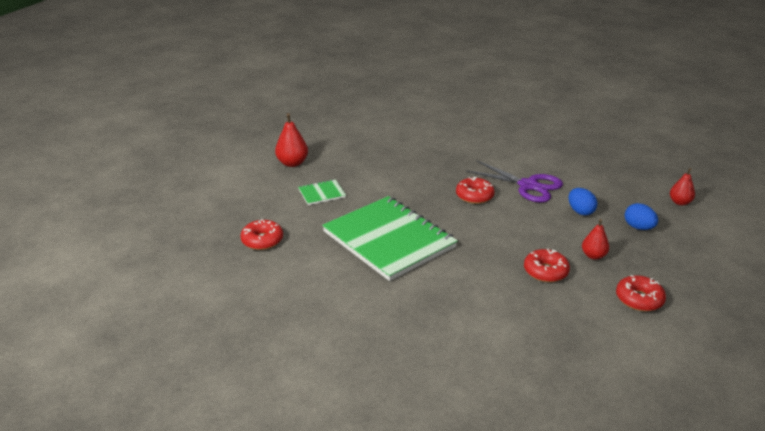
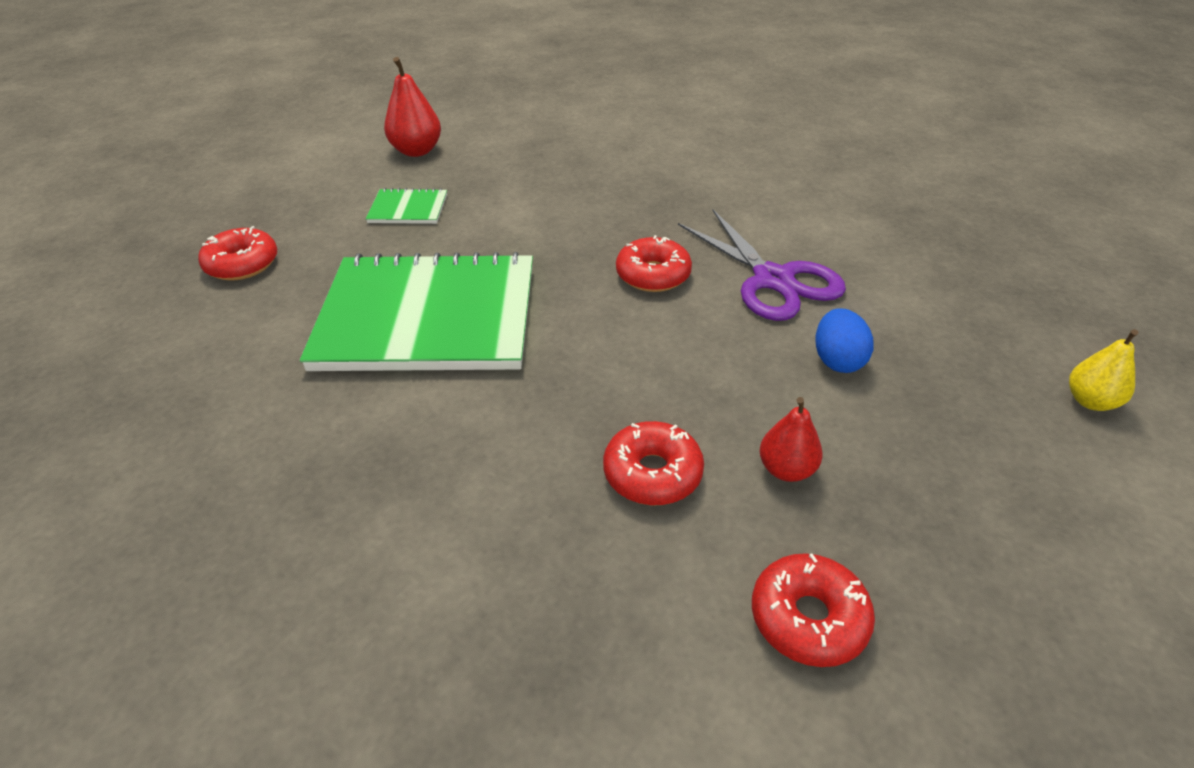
camera: 25 degrees right, 10 degrees up
green notebook [322,196,458,281] -> green notebook turned 75 degrees counterclockwise [300,252,533,371]
blue egg [625,203,658,230] -> none
red pear [670,168,695,205] -> yellow pear [1069,329,1138,411]

